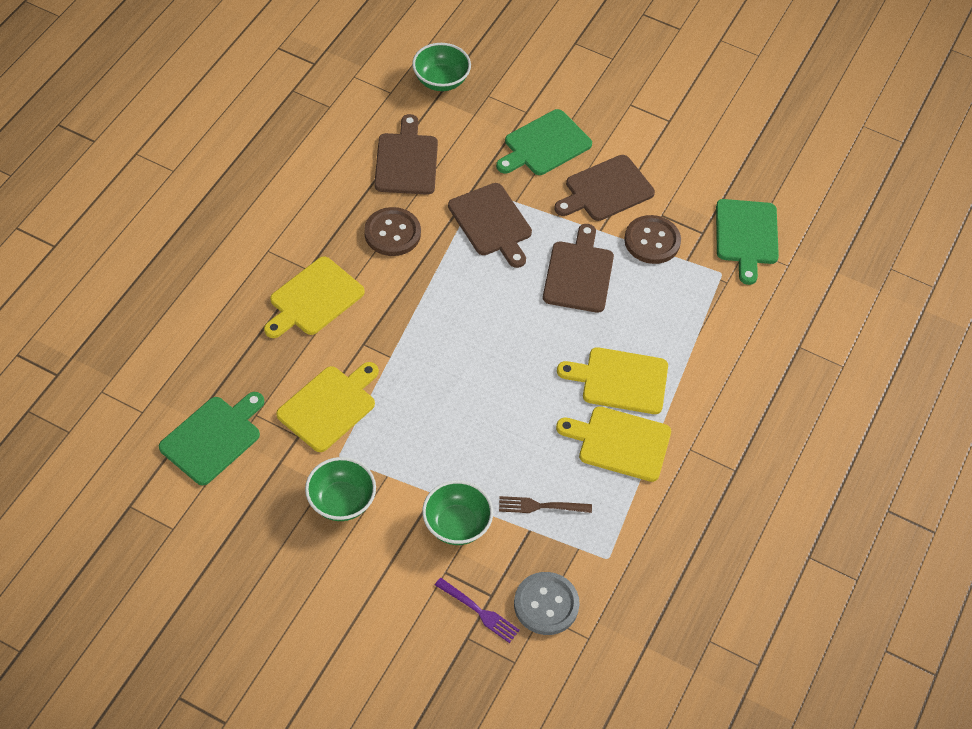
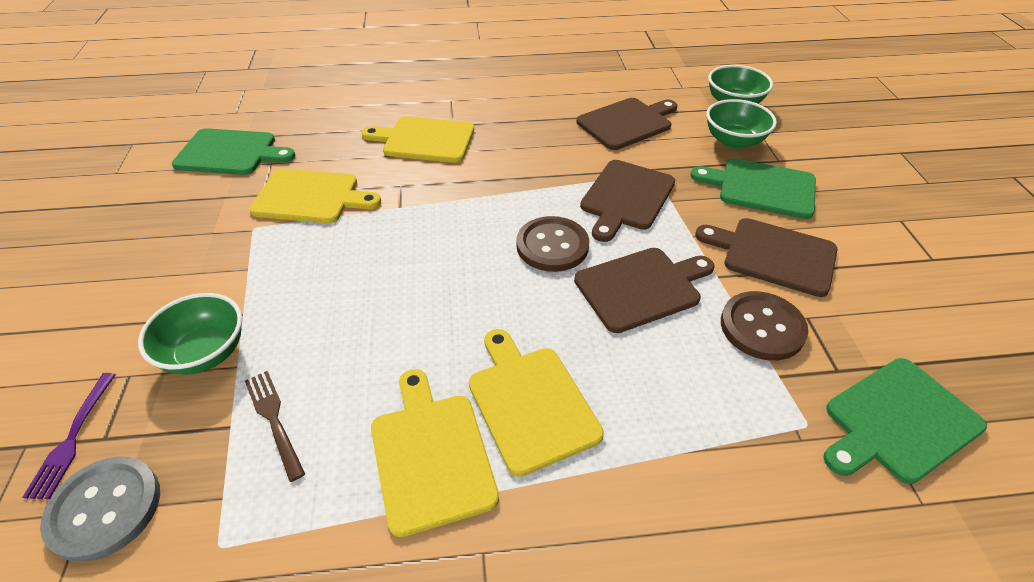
camera: 60 degrees right, 10 degrees down
green bowl [305,457,376,521] -> green bowl moved to [706,99,777,149]
brown button [364,207,421,256] -> brown button moved to [516,216,589,272]

